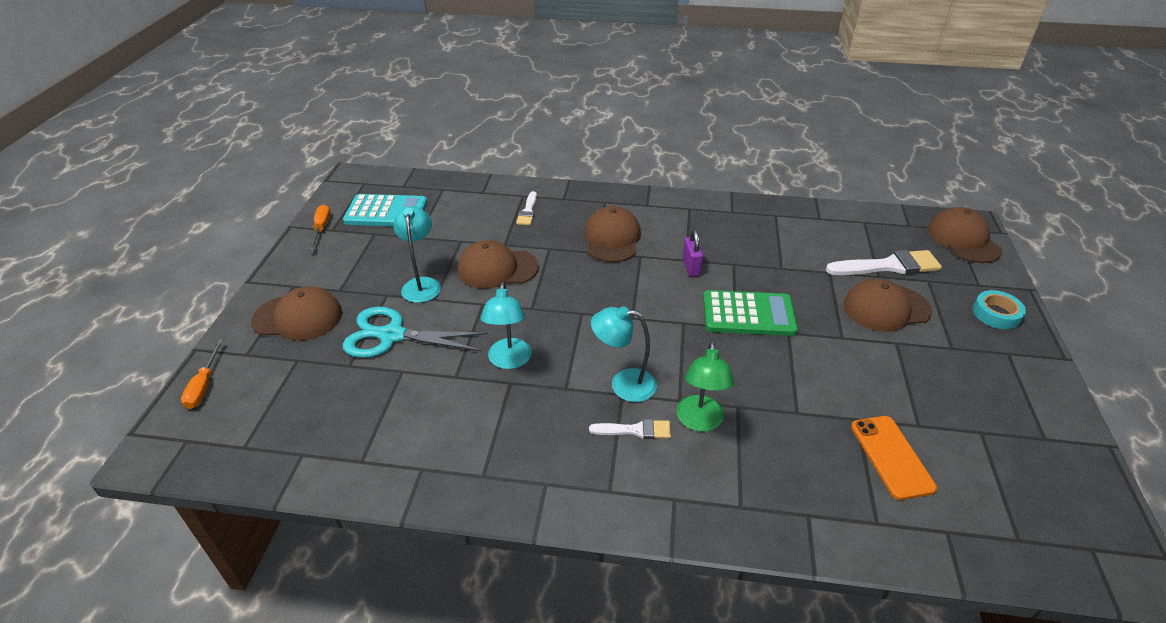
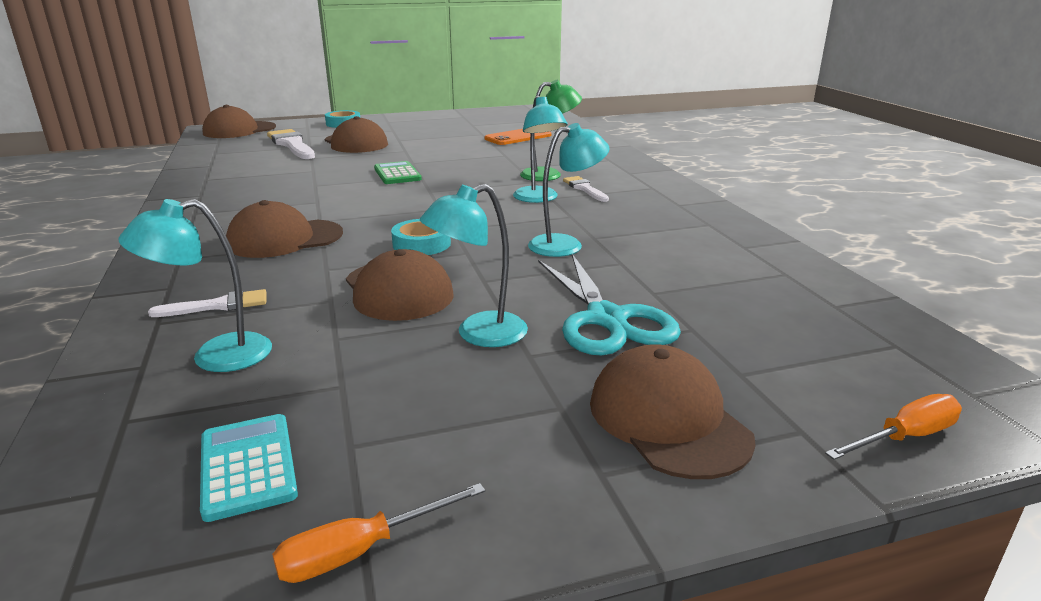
camera: 115 degrees left, 15 degrees down
turquoise calculator [343,194,427,226] -> turquoise calculator [200,414,298,522], size x0.66
purple padlock [682,230,703,276] -> none
green calculator [703,290,798,336] -> green calculator [374,161,422,184], size x0.66
none -> turquoise lamp [118,199,272,372]
none -> turquoise tape [391,219,451,255]

